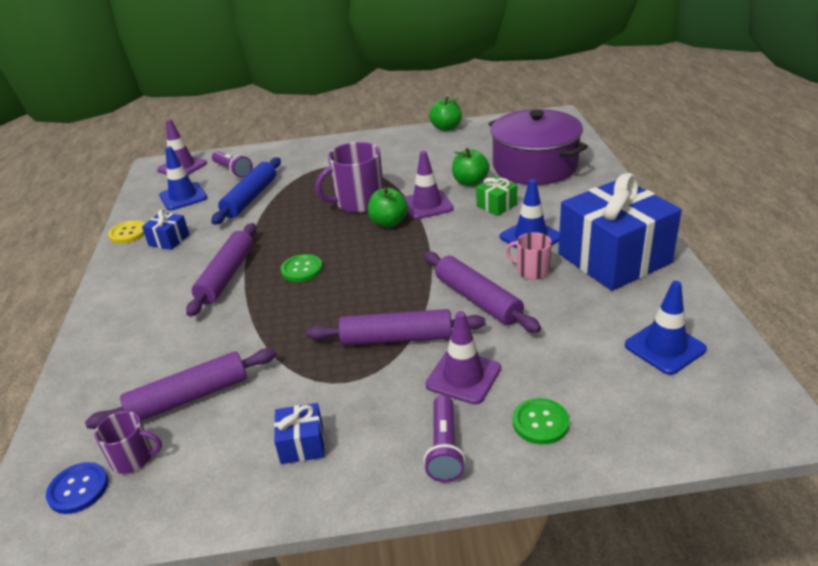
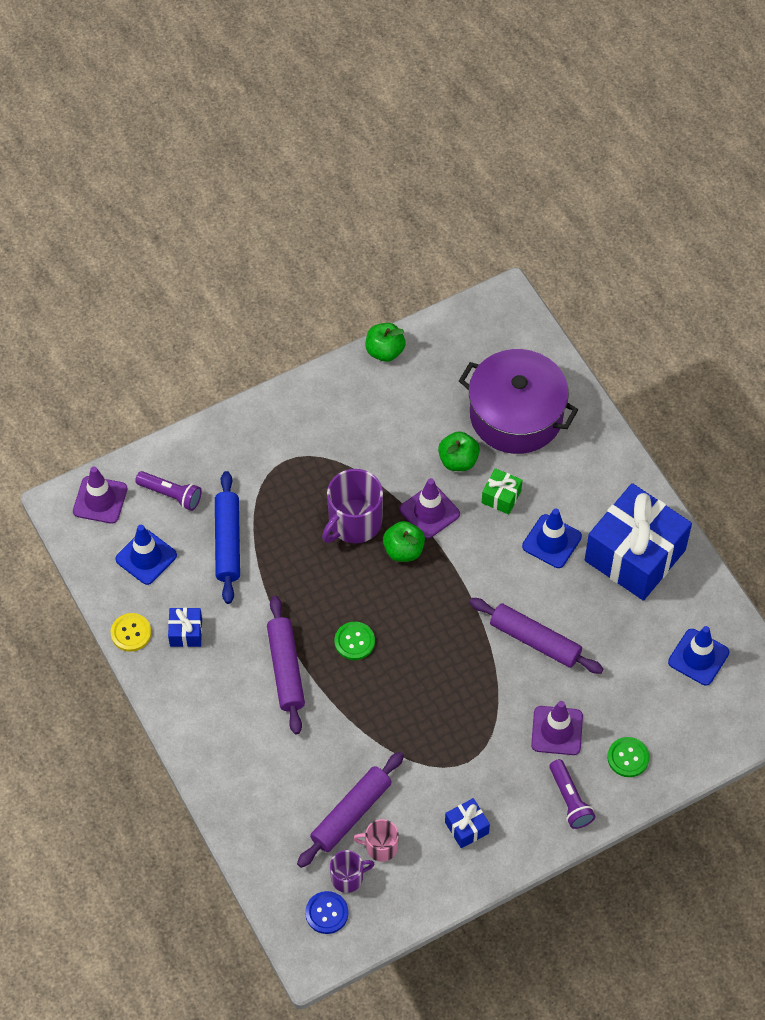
camera: 25 degrees left, 25 degrees up
purple rolling pin [306,309,486,346] -> none
pink mug [506,232,552,280] -> pink mug moved to [353,819,399,862]

